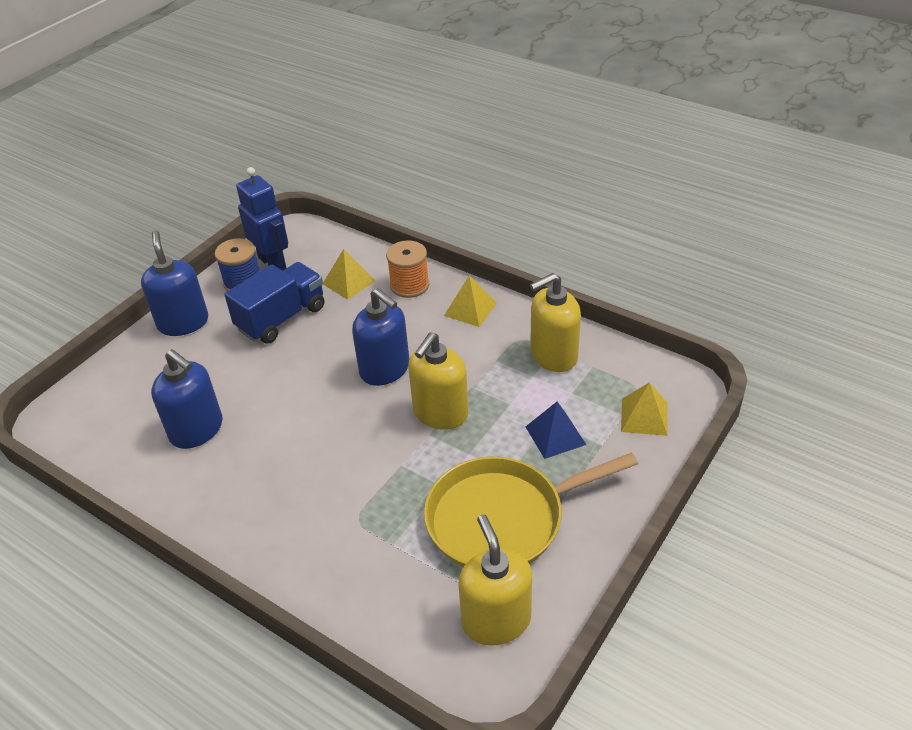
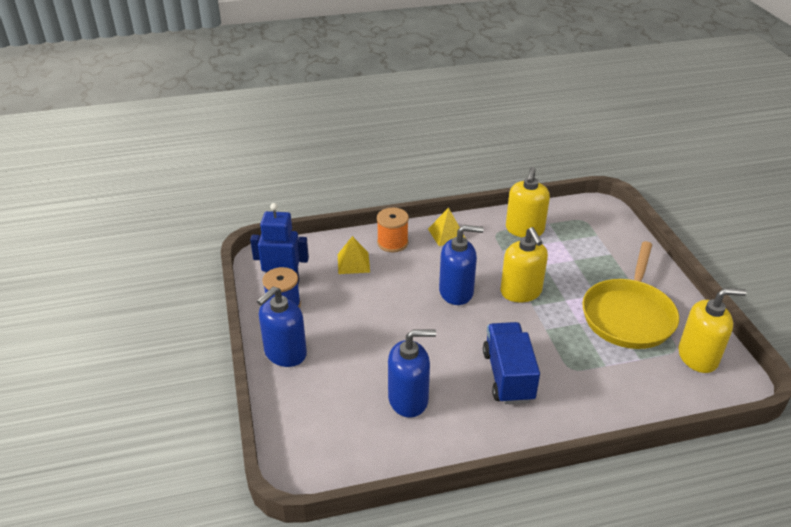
camera: 50 degrees left, 5 degrees down
blue soap dispenser [141,230,208,336] -> blue soap dispenser turned 75 degrees counterclockwise [257,287,307,367]
blue truck [224,262,324,344] -> blue truck moved to [483,322,540,404]
yellow soap dispenser [458,514,532,646] -> yellow soap dispenser turned 150 degrees clockwise [678,288,747,373]
blue pyramid [526,402,586,459] -> none
yellow pyramid [621,382,668,436] -> none

